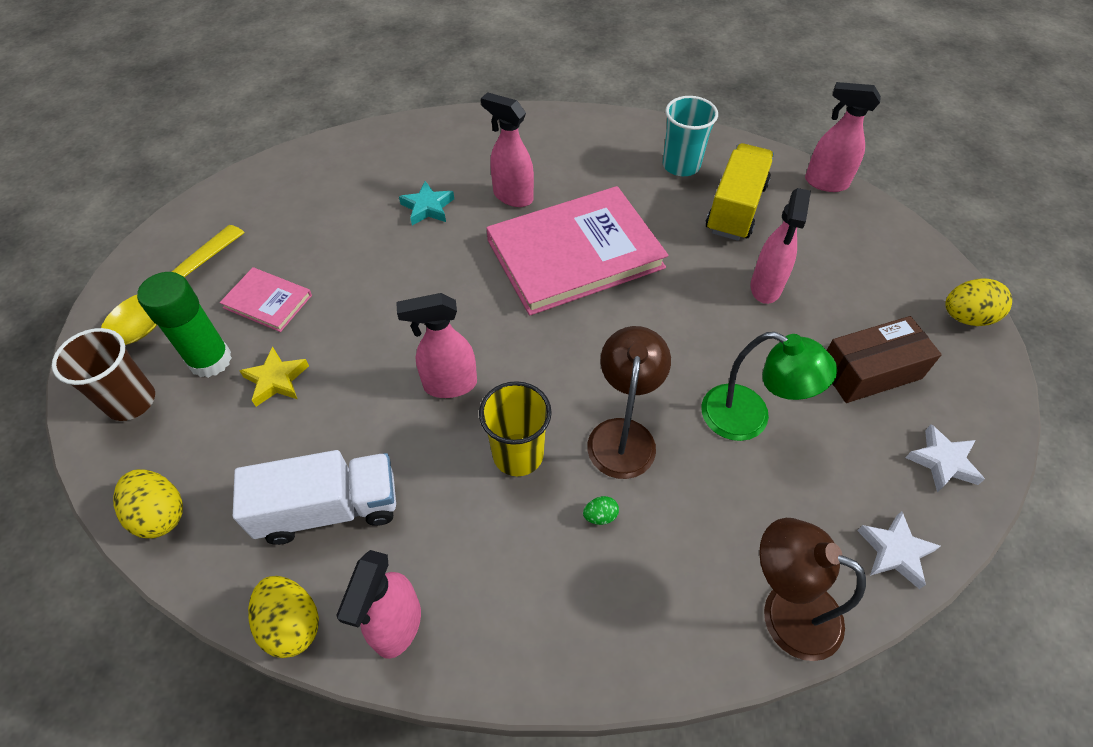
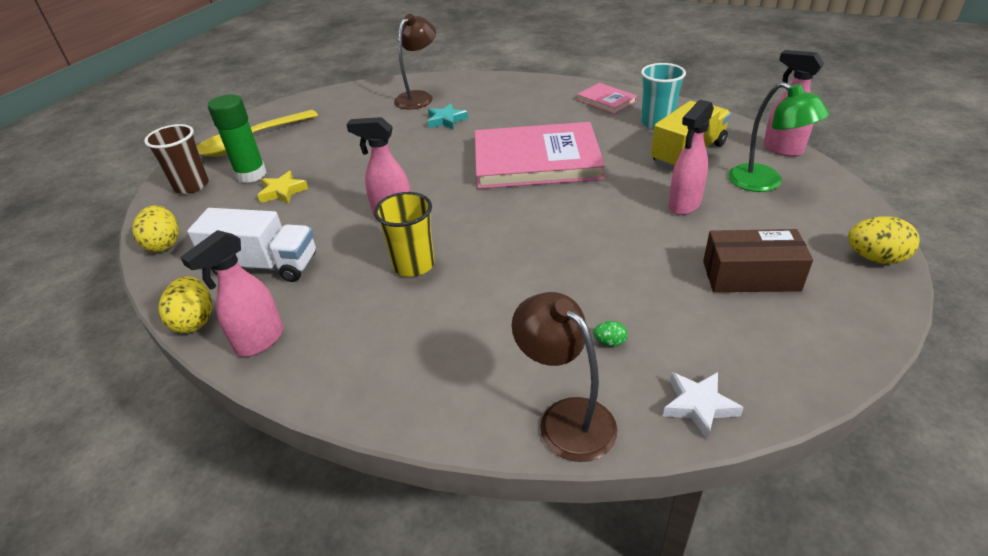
camera: 25 degrees right, 15 degrees down
pink book [220,267,312,332] -> pink book moved to [577,83,637,114]
pink spray bottle [481,92,534,207] -> none
green egg [583,496,619,525] -> green egg moved to [593,321,628,347]
brown lamp [587,326,671,479] -> brown lamp moved to [394,14,436,109]
green lamp [701,332,837,441] -> green lamp moved to [728,82,830,192]
white star [905,424,985,492] -> none

